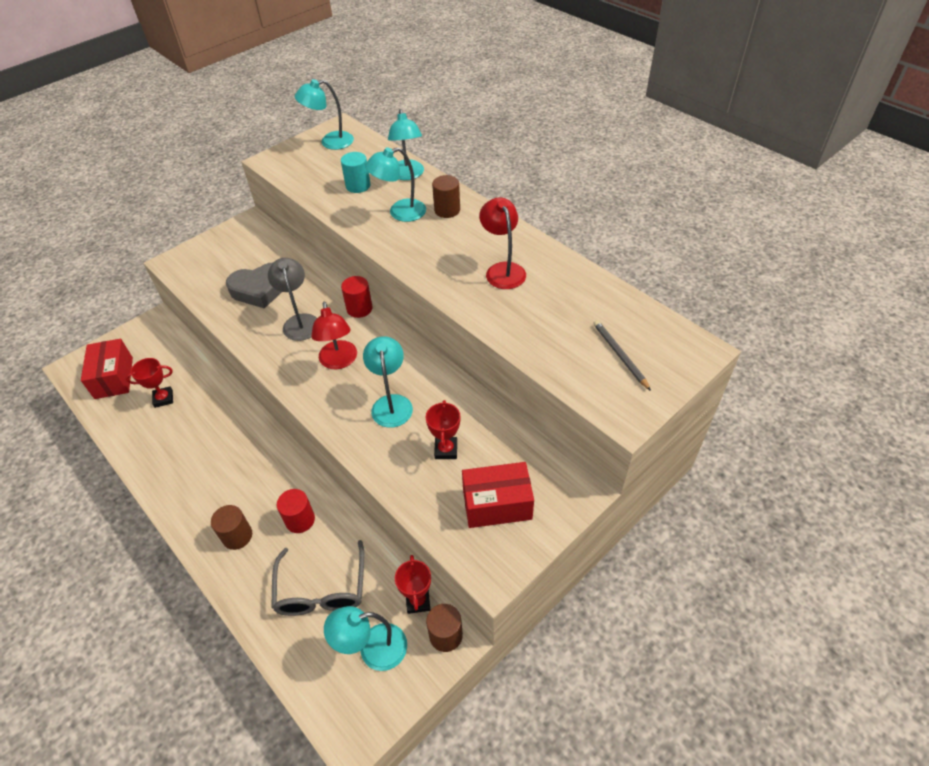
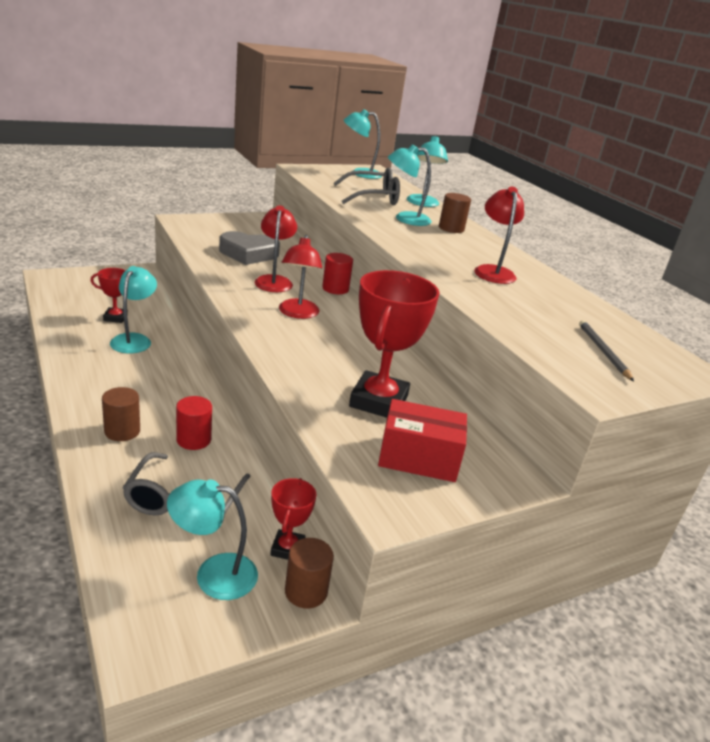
camera: 10 degrees right, 20 degrees down
red box [81,339,133,399] -> none
grey lamp [268,258,317,341] -> red lamp [254,205,297,292]
turquoise cylinder [341,152,371,193] -> grey glasses [334,167,400,205]
turquoise lamp [363,336,413,428] -> turquoise lamp moved to [110,266,157,354]
red trophy [426,400,460,459] -> red trophy [349,270,440,418], size x1.93

